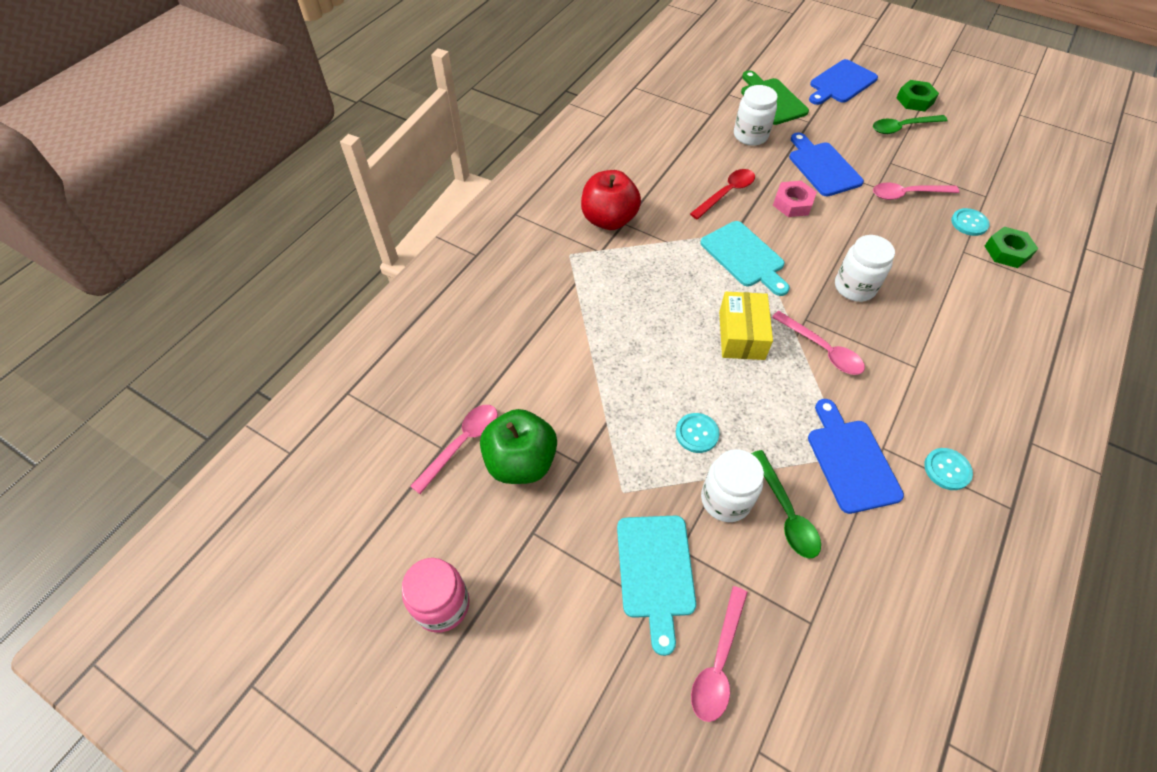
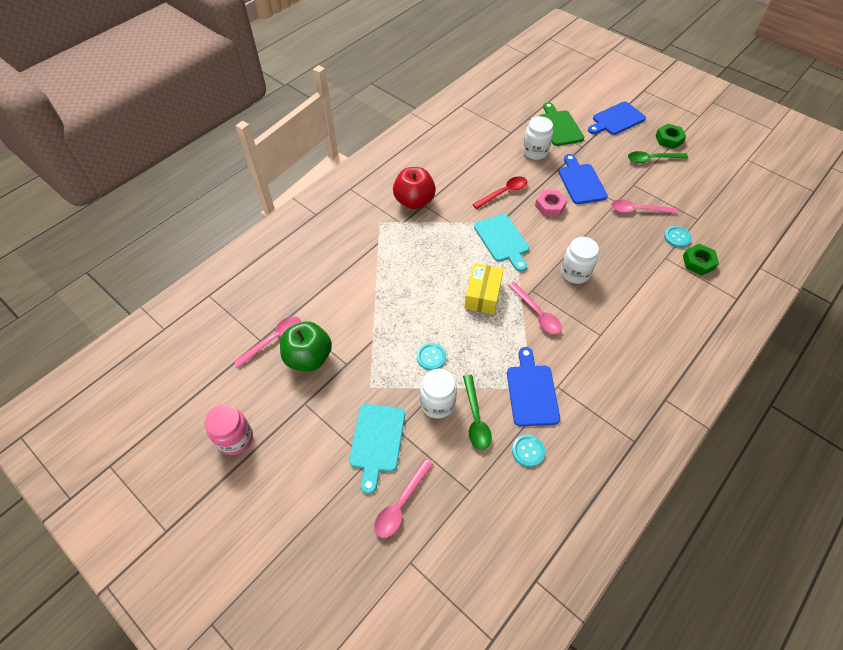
camera: 10 degrees right, 0 degrees up
turquoise button [924,448,973,490] -> turquoise button moved to [512,435,545,467]

